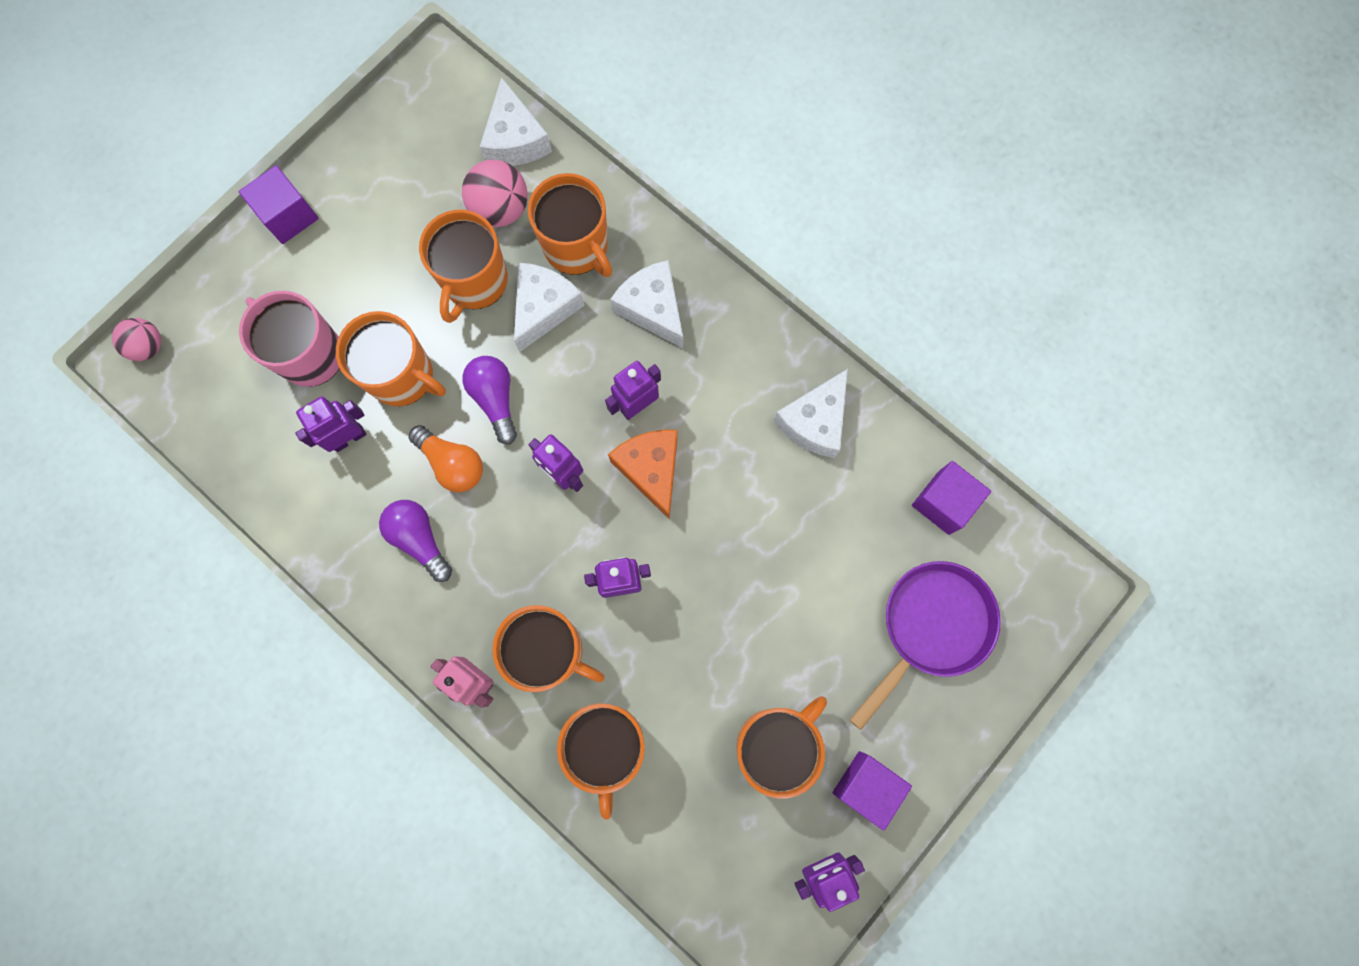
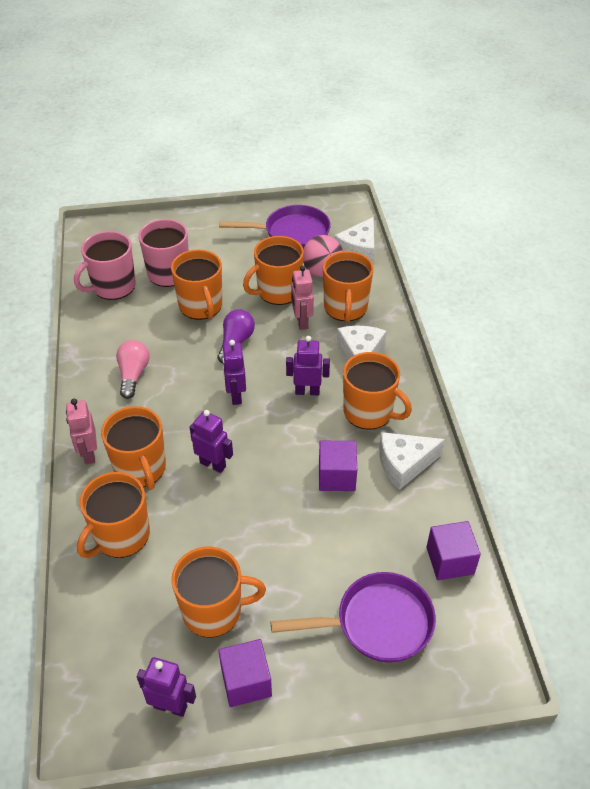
camera: 40 degrees right, 30 degrees down
pink ball [112,318,161,361] -> none
purple cube [239,165,319,244] -> purple cube moved to [319,441,357,491]
purple robot [295,396,367,452] -> none
purple light bulb [379,500,452,582] -> pink light bulb [116,340,150,399]
orange light bulb [408,425,483,492] -> none
white cheese [514,263,585,352] -> pink robot [291,266,314,330]
orange cheese [608,430,678,519] -> none
none -> pink mug [74,231,136,300]
none -> purple pan [219,205,331,248]
none -> orange mug [343,352,412,430]

